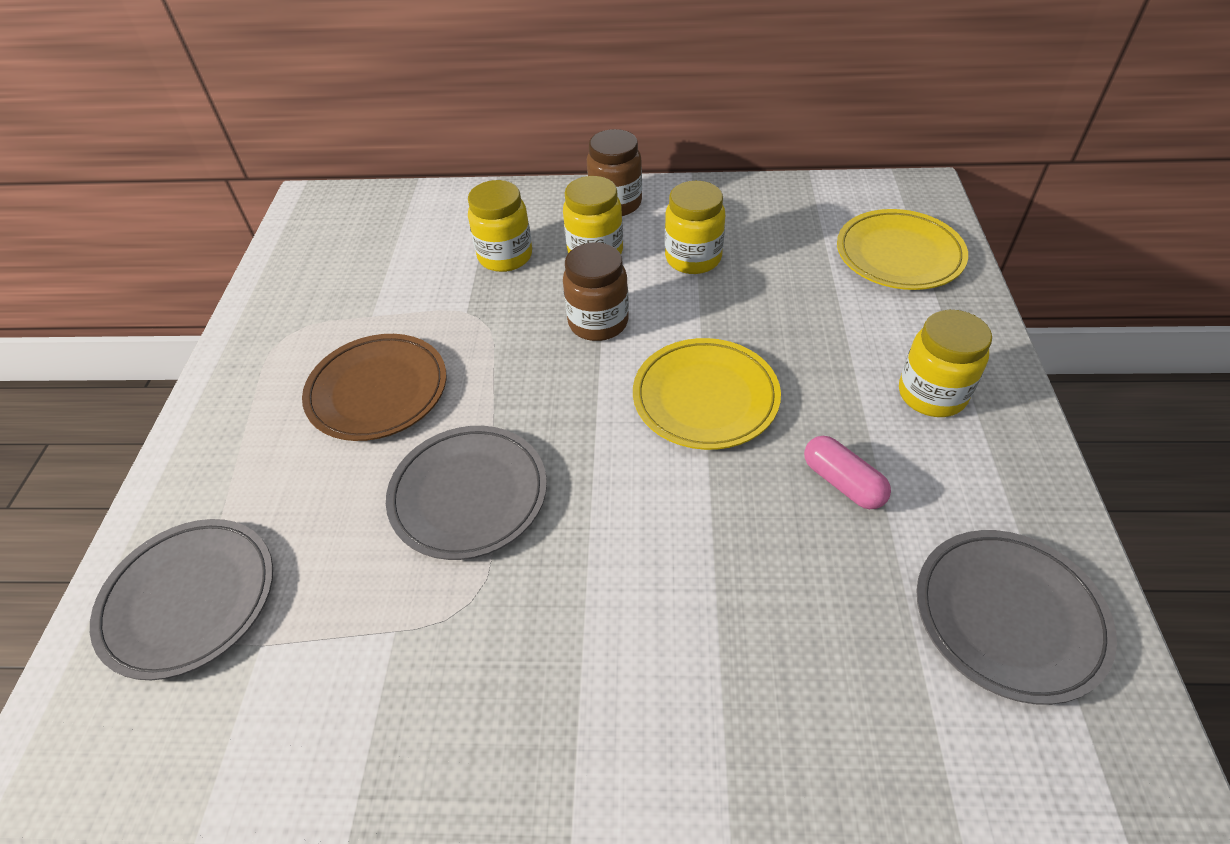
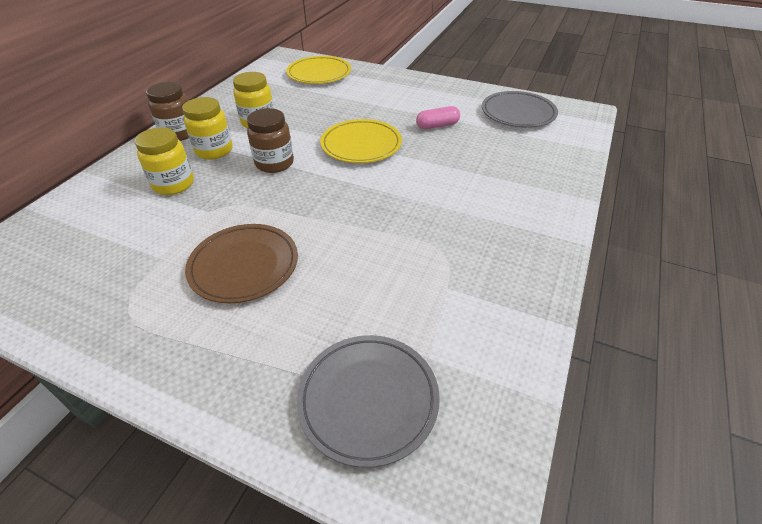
camera: 70 degrees left, 5 degrees down
grey plate [386,426,547,560] -> none
yellow jar [899,310,992,417] -> none

